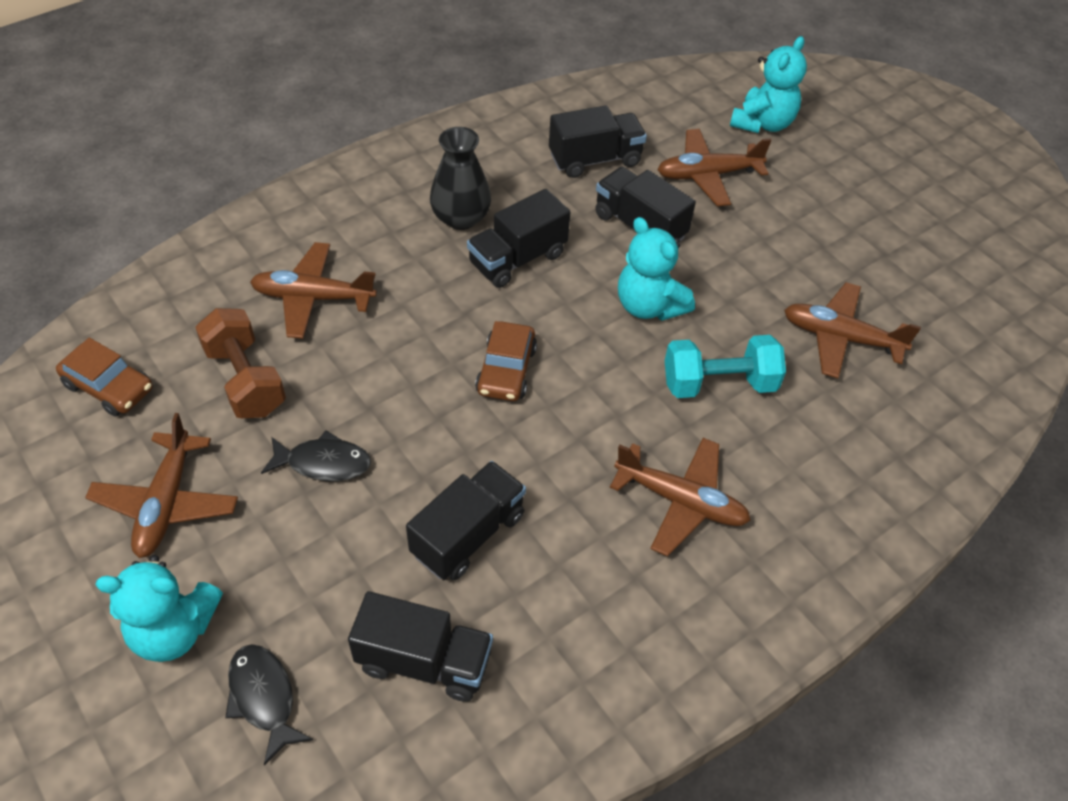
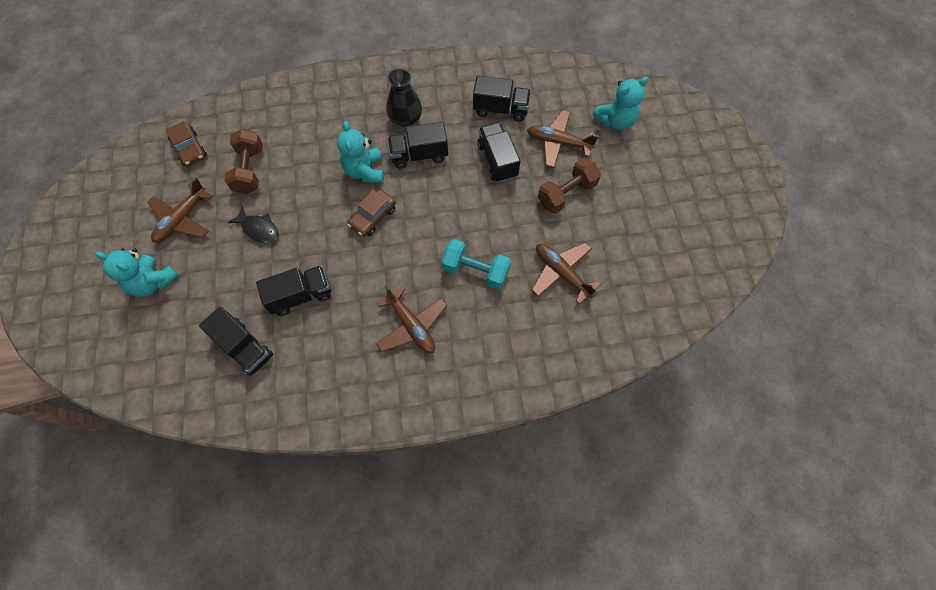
camera: 30 degrees right, 15 degrees up
black fish [225,644,313,766] -> none
brown plane [250,242,377,339] -> none
turquoise teddy bear [618,217,695,321] -> turquoise teddy bear moved to [337,121,384,183]
none -> brown dumbbell [538,158,601,214]

